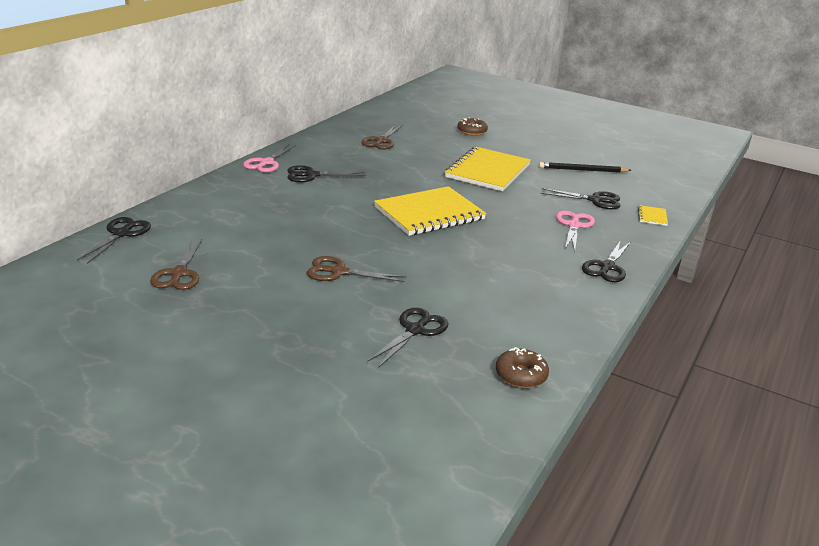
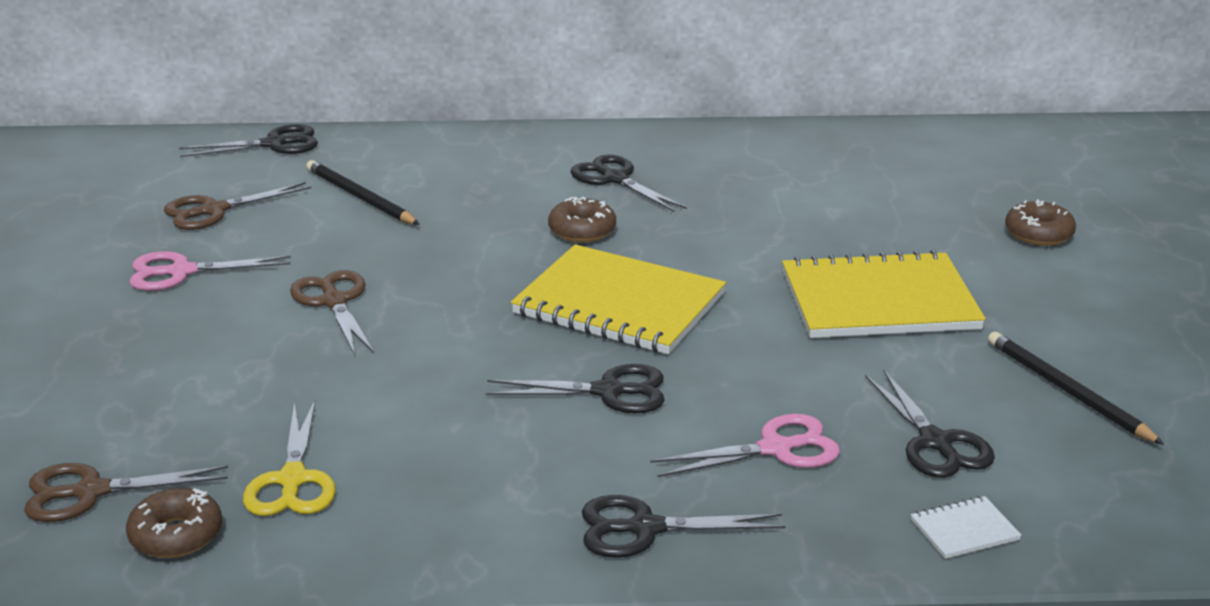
camera: 60 degrees right, 0 degrees up
pink scissors [243,144,296,173] -> pink scissors moved to [129,251,291,291]
brown scissors [361,125,402,150] -> brown scissors moved to [24,463,228,522]
black scissors [367,308,449,368] -> black scissors moved to [486,364,665,413]
yellow notebook [638,205,668,226] -> white notebook [911,496,1022,559]
none -> yellow scissors [243,401,336,516]
none -> black pencil [306,160,420,225]
none -> brown donut [548,197,616,242]

